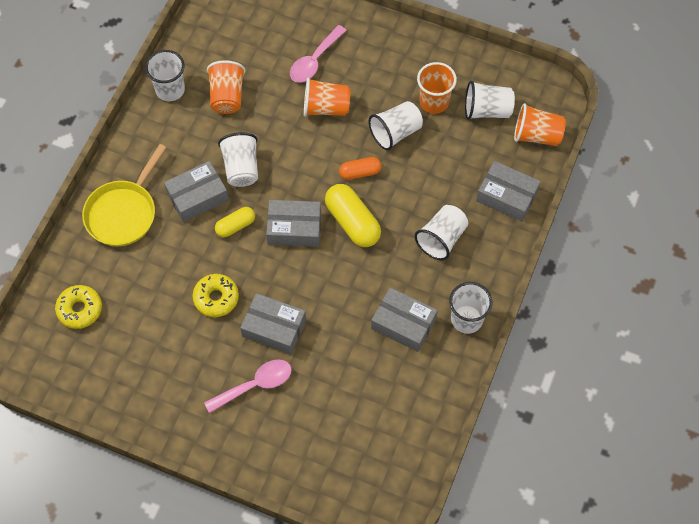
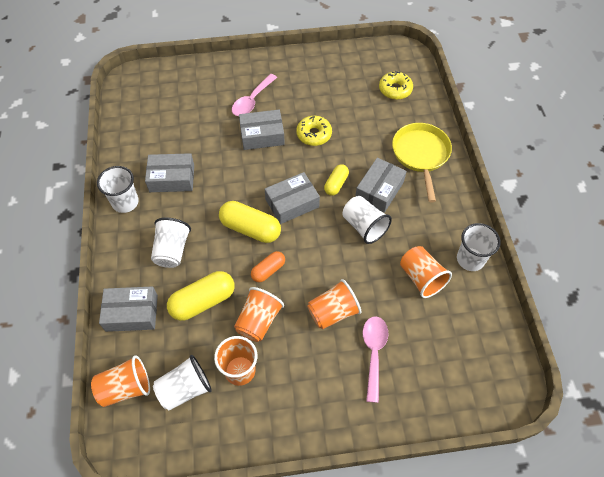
camera: 150 degrees right, 5 degrees down
white cup [369,101,423,150] -> orange cup [234,287,284,342]
none -> yellow capsule [167,271,235,321]

